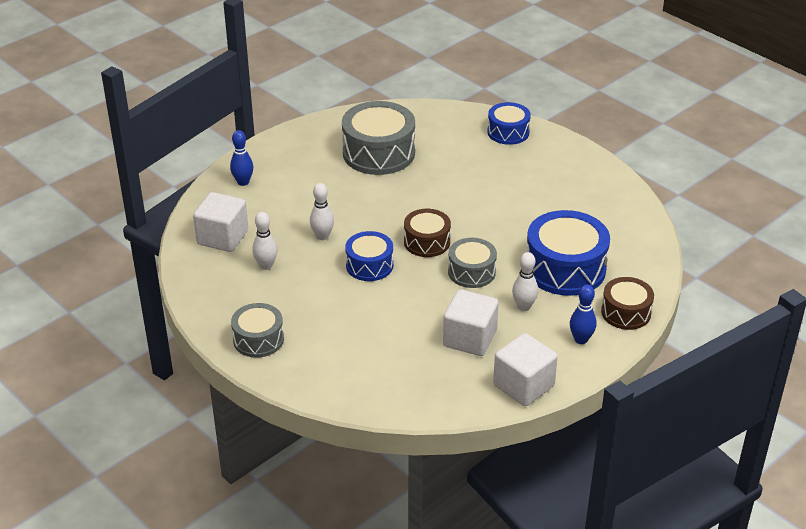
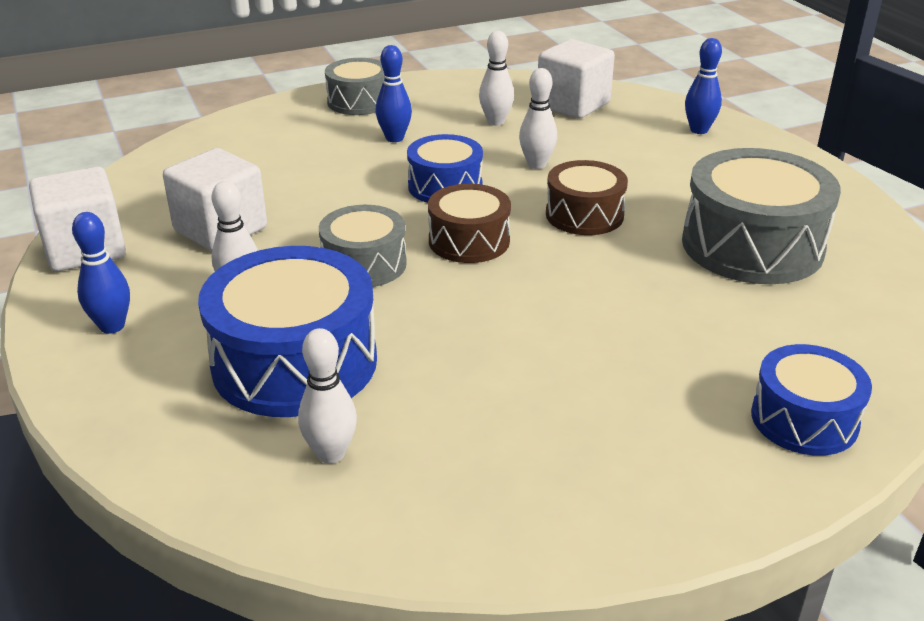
camera: 110 degrees right, 5 degrees down
brown drum [601,277,654,330] -> brown drum moved to [546,160,628,235]
none -> white bowling pin [298,328,357,464]
none -> blue bowling pin [376,45,412,142]

